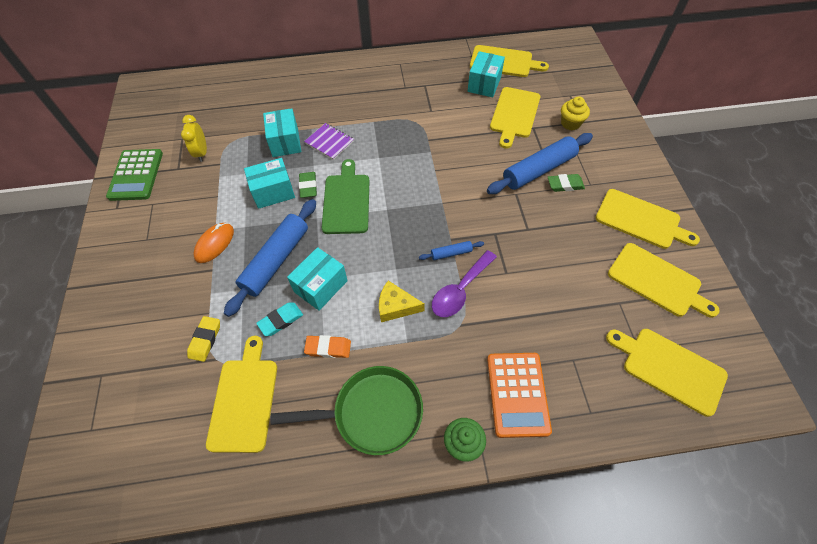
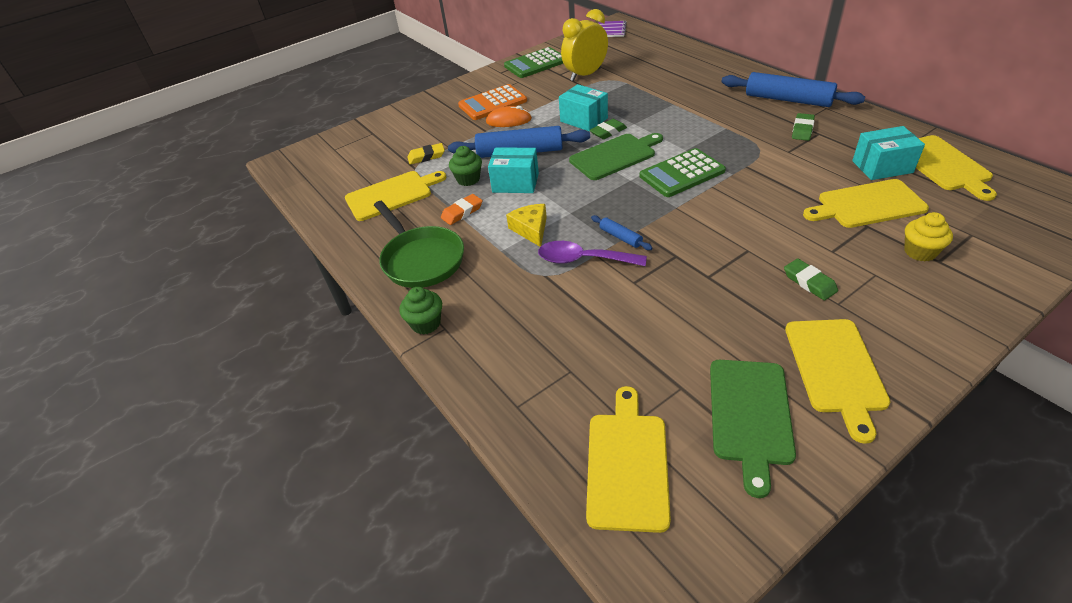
camera: 65 degrees right, 15 degrees down
yellow clock [181,115,207,162] -> yellow clock [561,9,608,81], size x1.61
turquoise eraser [256,303,303,336] -> green cupcake [449,146,482,186]
turquoise box [263,108,301,157] -> none
purple notebook [304,123,354,160] -> purple notebook moved to [598,21,627,37]
orange eraser [304,335,351,358] -> orange eraser turned 75 degrees clockwise [441,194,483,225]
blue rolling pin [487,133,593,194] -> blue rolling pin moved to [722,72,865,107]
orange calculator [487,353,552,438] -> orange calculator moved to [458,84,527,120]
yellow cutting board [608,243,720,318] -> green cutting board [710,360,796,498]
none -> green calculator [640,148,726,197]
none -> green eraser [792,113,815,141]

